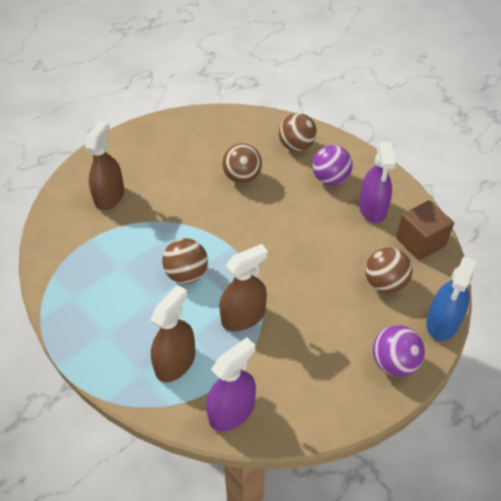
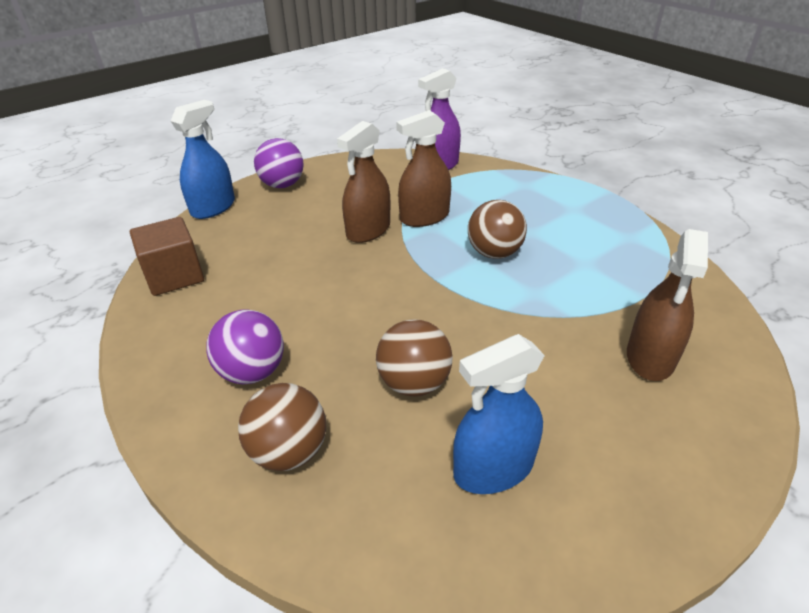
camera: 175 degrees left, 10 degrees down
brown spray bottle [150,285,195,382] -> brown spray bottle moved to [337,121,390,243]
purple spray bottle [359,142,396,223] -> none
brown ball [365,247,413,293] -> none
none -> blue spray bottle [453,334,545,494]

